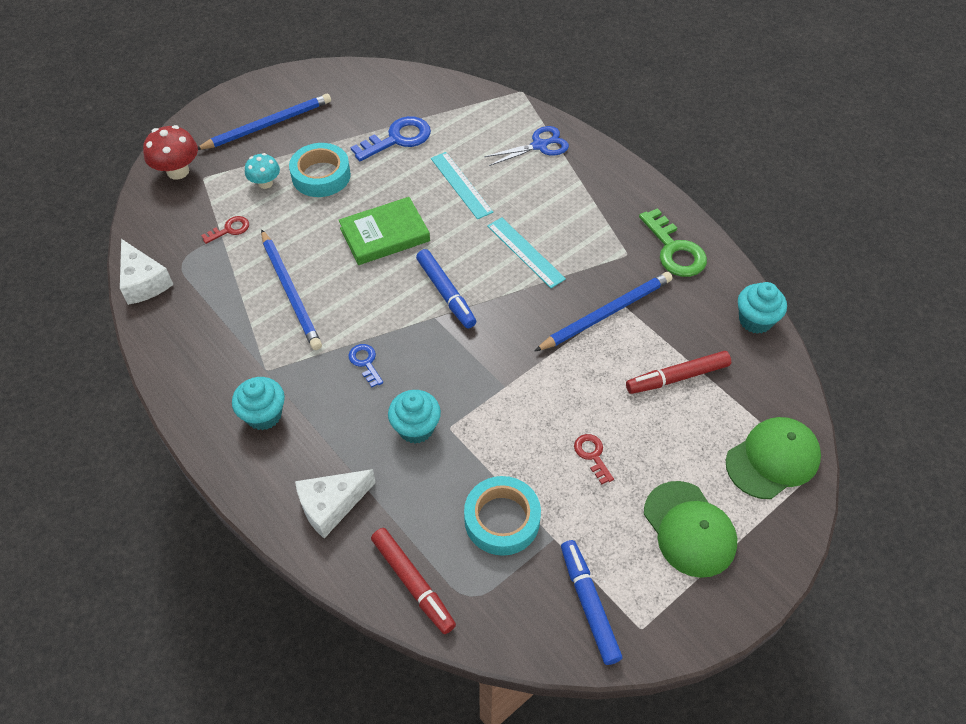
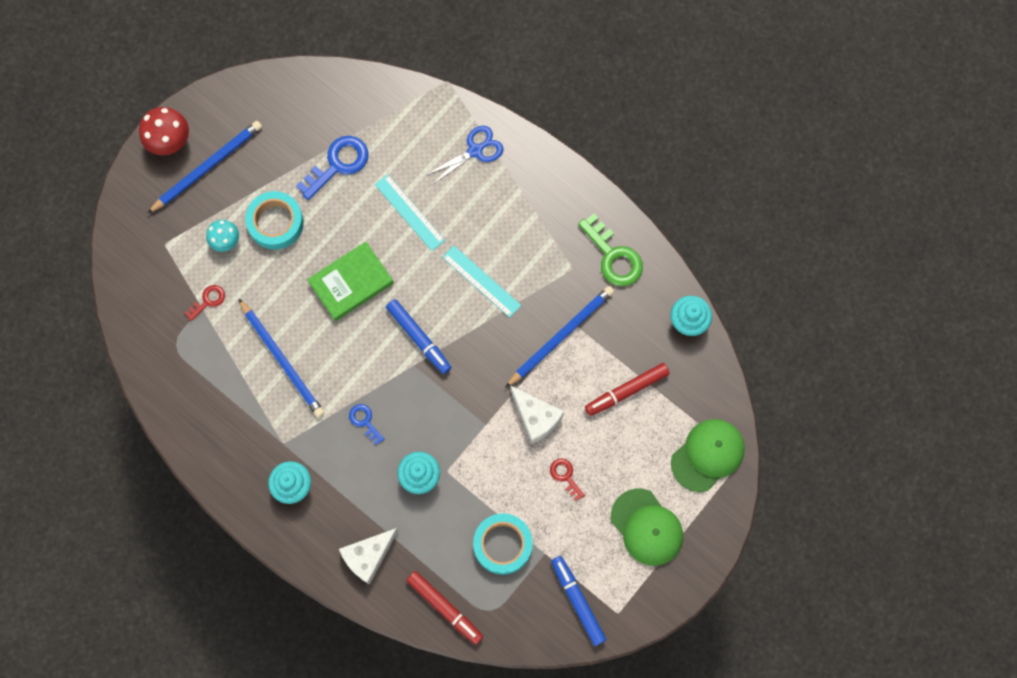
camera: 10 degrees left, 20 degrees up
white cheese [120,239,174,305] -> white cheese moved to [510,385,564,444]
red mushroom [143,125,198,180] -> red mushroom moved to [139,107,189,155]

